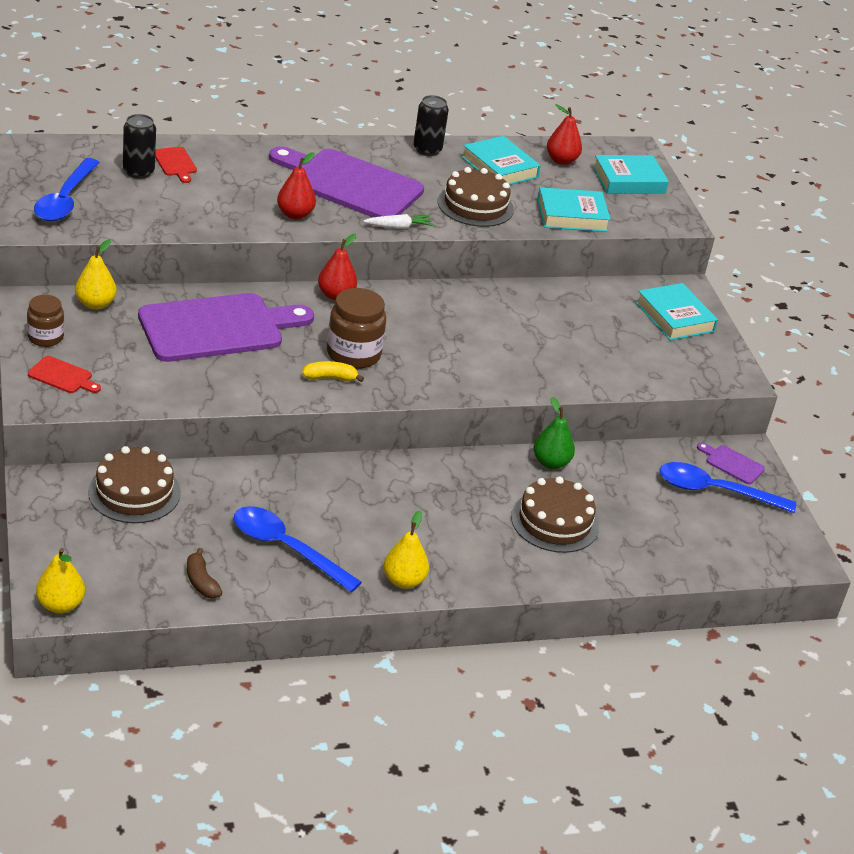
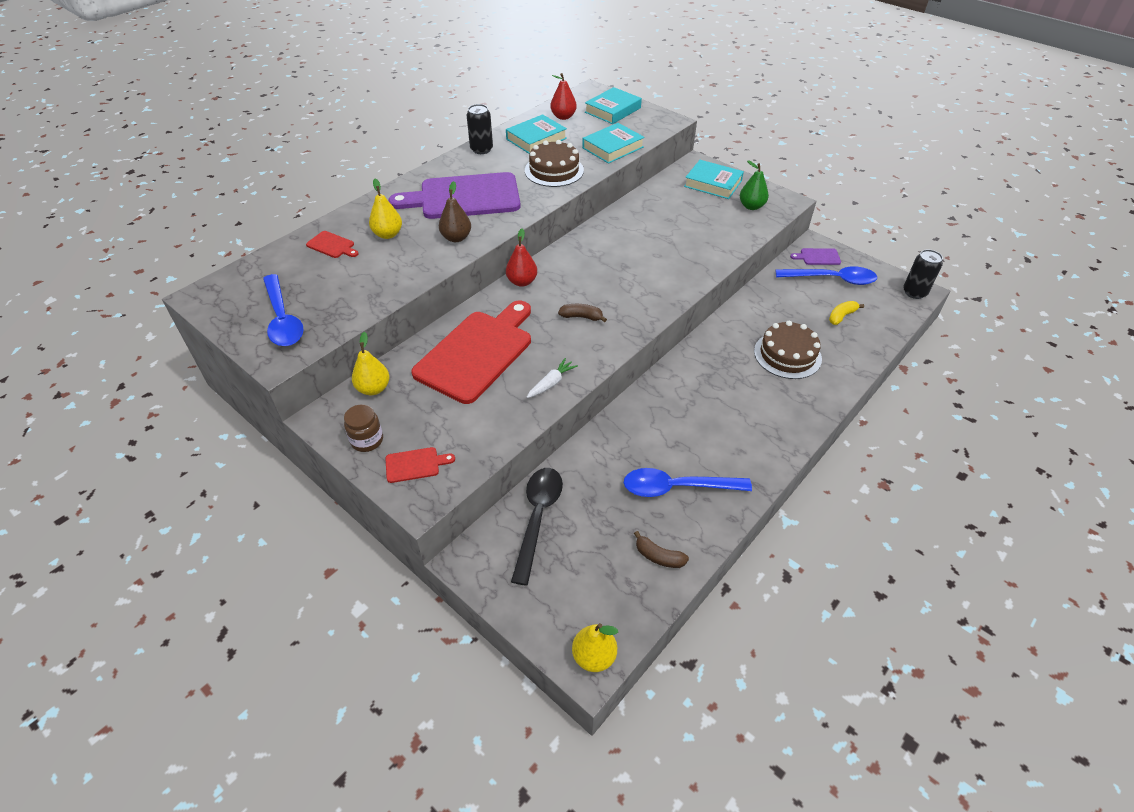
camera: 30 degrees left, 10 degrees up
brown cake [88,446,181,523] -> black spoon [511,468,563,586]
black can [123,114,156,179] -> black can moved to [903,250,943,299]
purple cutting board [138,293,314,362] -> red cutting board [411,301,531,404]
red pear [277,152,316,220] -> brown pear [439,181,471,242]
yellow banana [302,361,364,382] -> yellow banana moved to [829,301,864,325]
brown jar [327,288,386,369] -> brown banana [558,304,607,322]
white carrot [363,214,433,229] -> white carrot moved to [527,358,578,398]
yellow pear [383,511,429,589] -> yellow pear moved to [369,179,402,239]
turquoise book [462,136,541,185] -> turquoise book turned 60 degrees counterclockwise [506,114,567,154]
green pear [534,397,575,469] -> green pear moved to [740,160,769,210]
blue spoon [659,462,796,513] -> blue spoon turned 150 degrees counterclockwise [776,266,877,285]

